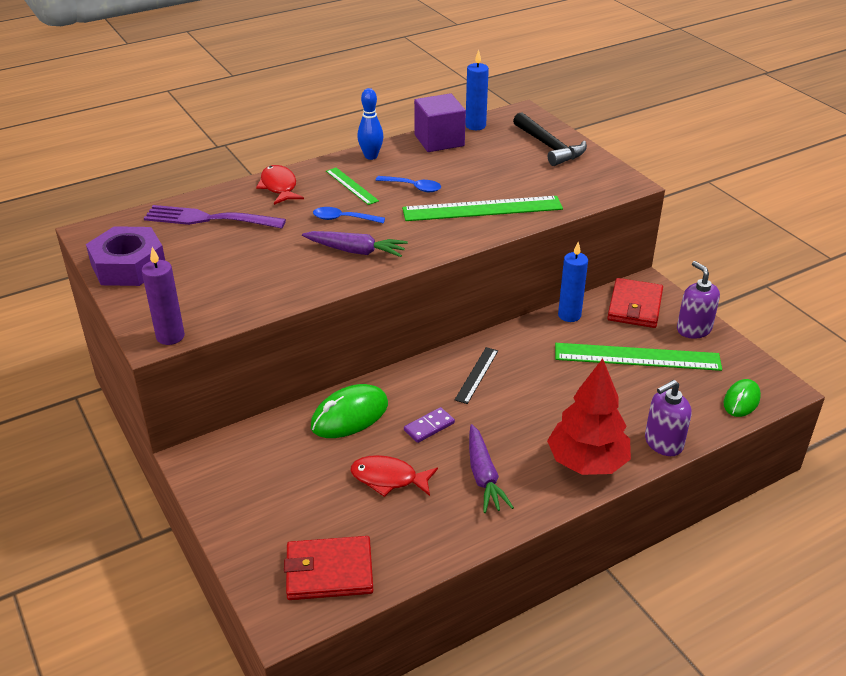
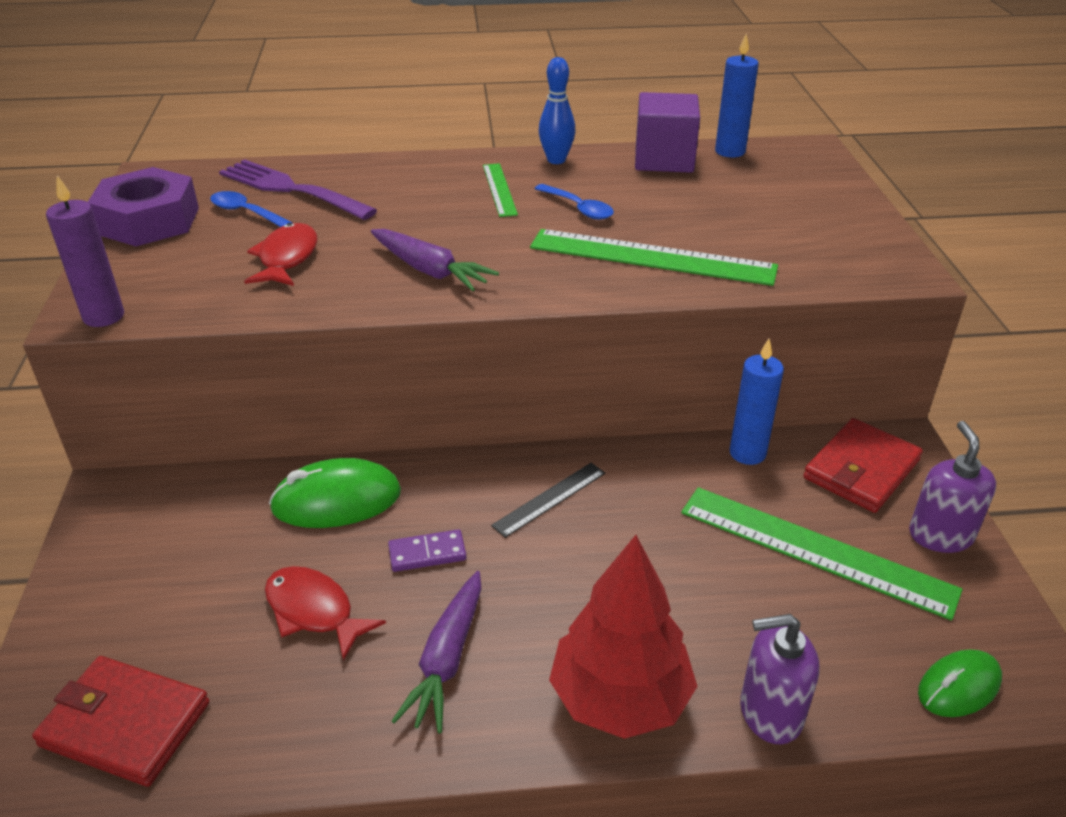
camera: 25 degrees right, 0 degrees up
red fish [256,165,304,205] -> red fish moved to [244,223,317,286]
blue spoon [313,207,385,224] -> blue spoon moved to [210,191,292,227]
black hammer [513,112,587,166] -> none

